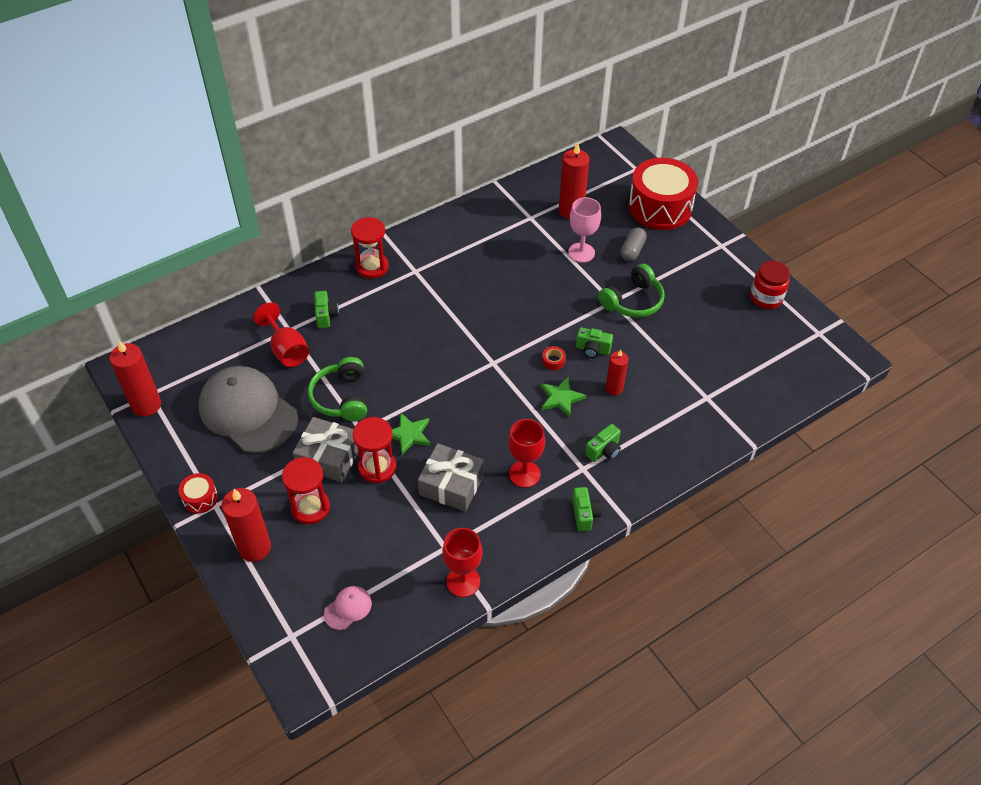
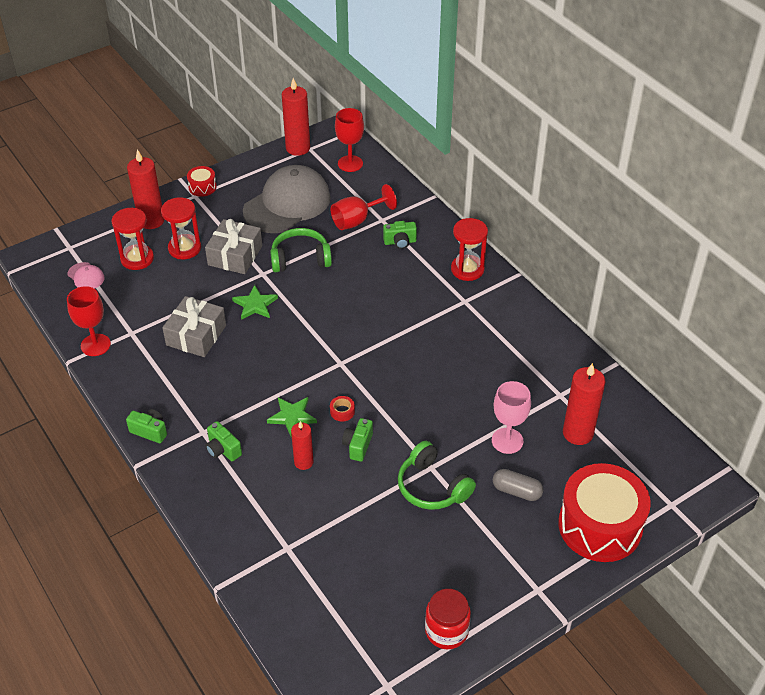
camera: 90 degrees right, 5 degrees down
red hourglass [353,417,396,483] -> red hourglass moved to [111,208,154,270]
red goblet [508,419,545,488] -> red goblet moved to [335,108,364,172]
green camera [572,487,602,531] -> green camera turned 150 degrees counterclockwise [126,409,167,443]

